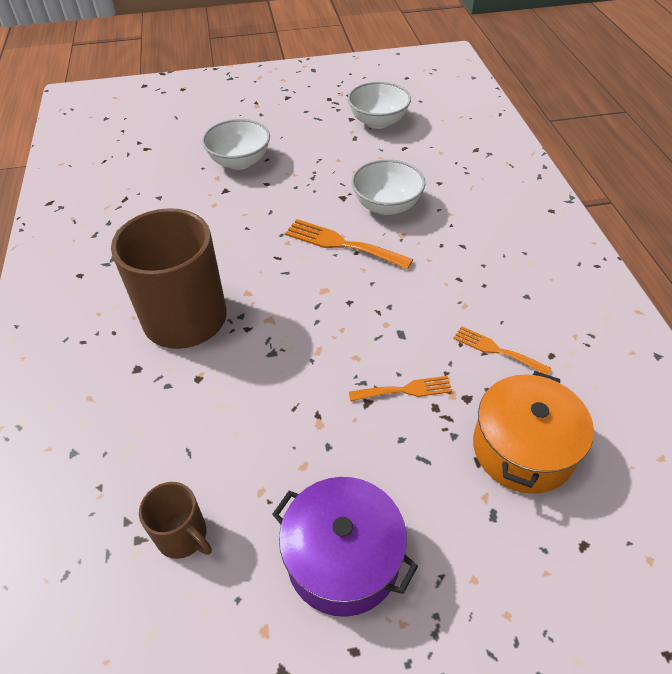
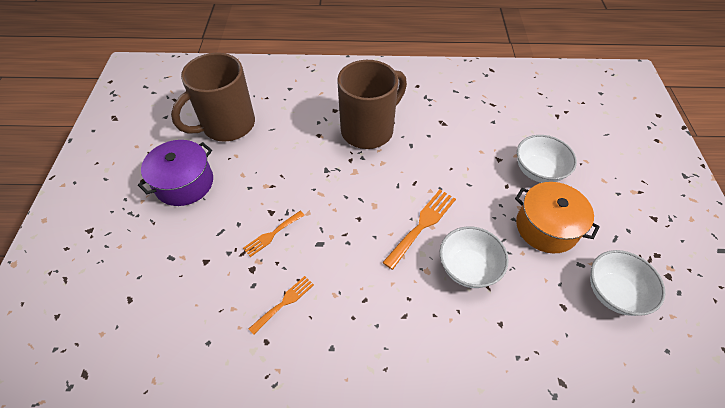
camera: 100 degrees right, 5 degrees up
brown mug [139,482,212,559] -> brown mug [171,53,255,142], size x2.14
orange fork [349,376,453,401] -> orange fork turned 45 degrees clockwise [243,211,305,257]
orange pot [473,371,594,494] -> orange pot moved to [515,182,600,254]

